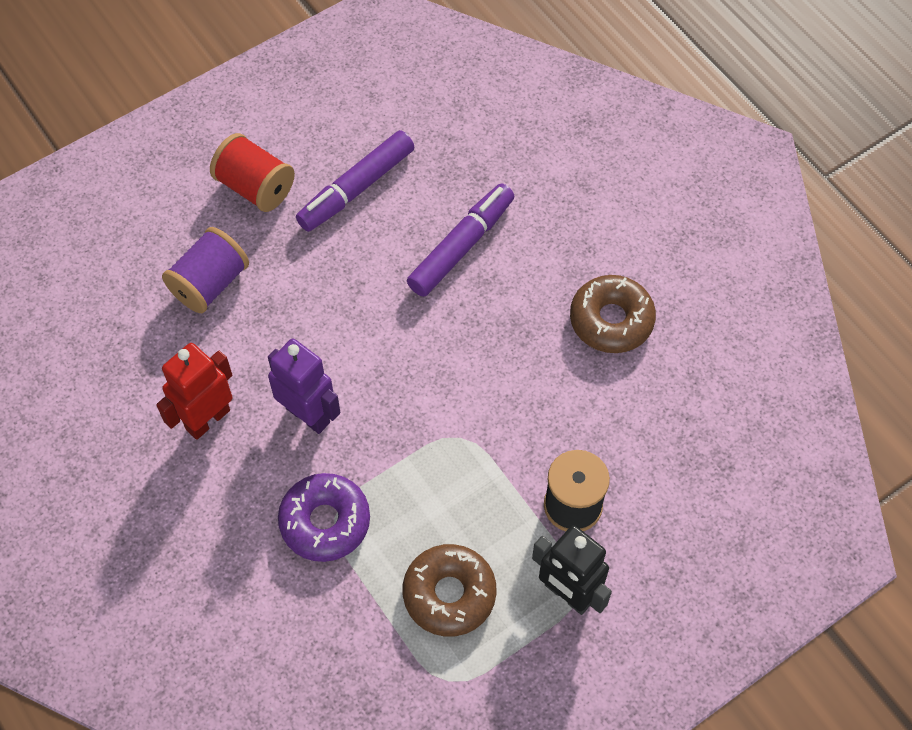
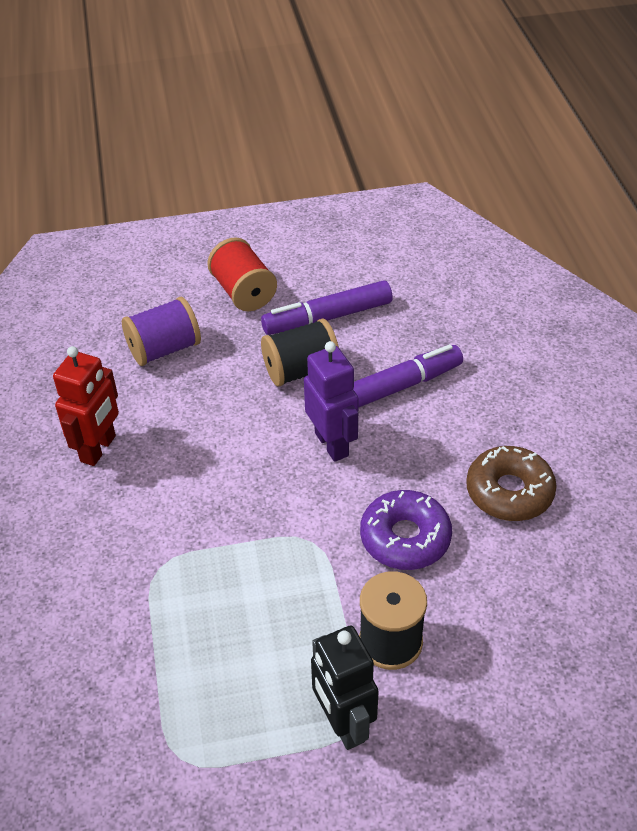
camera: 25 degrees right, 15 degrees down
red robot [156,343,233,440] -> red robot turned 135 degrees clockwise [53,346,119,466]
purple robot [268,338,341,434] -> purple robot moved to [304,341,359,462]
purple donut [278,473,370,562] -> purple donut moved to [360,490,452,570]
brown donut [403,544,496,637] -> none
none -> black spool [261,319,339,386]

